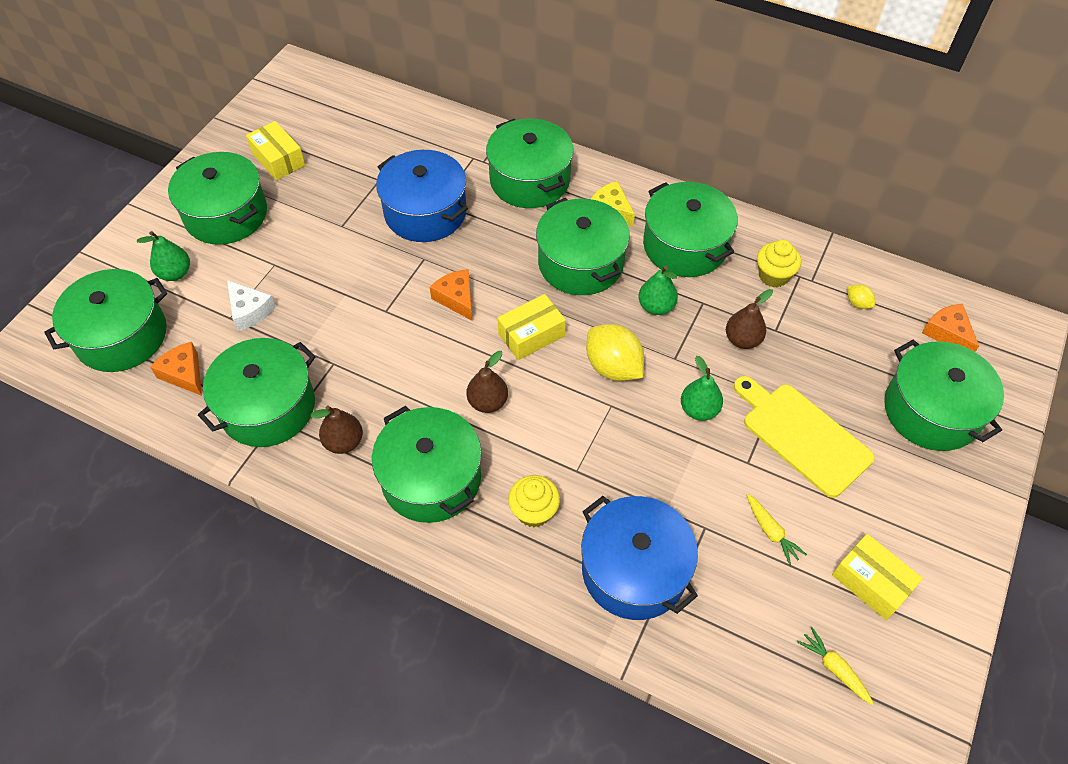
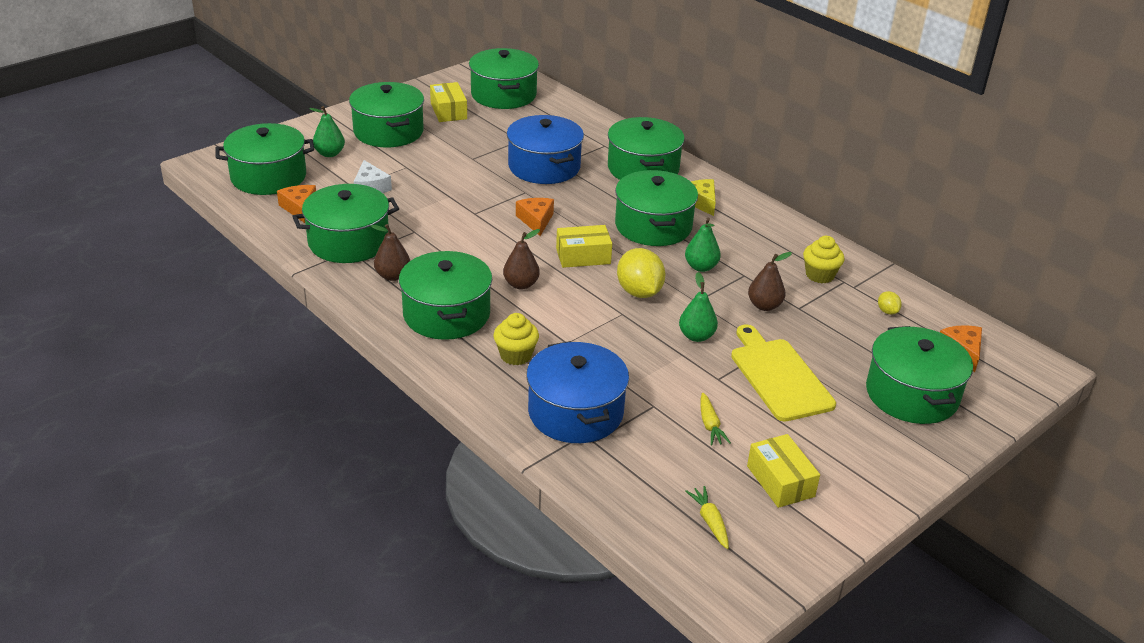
camera: 20 degrees right, 20 degrees down
green pot [643,182,738,277] -> green pot moved to [469,48,539,109]

